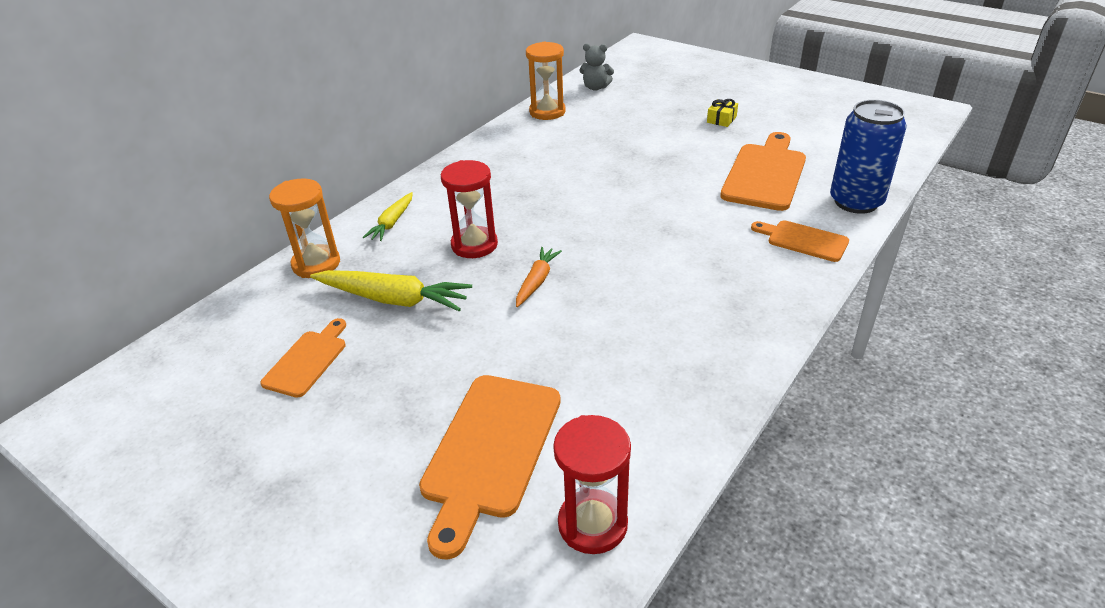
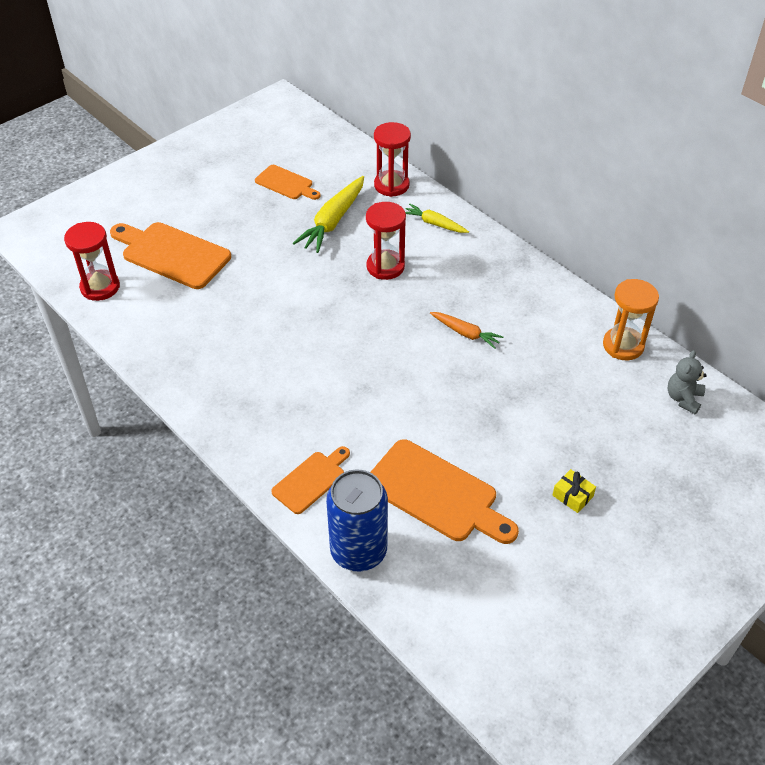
camera: 100 degrees right, 10 degrees up
orange hourglass [269,179,340,278] -> red hourglass [374,122,411,197]
orange carrot [516,247,562,307] -> orange carrot moved to [430,312,503,349]

